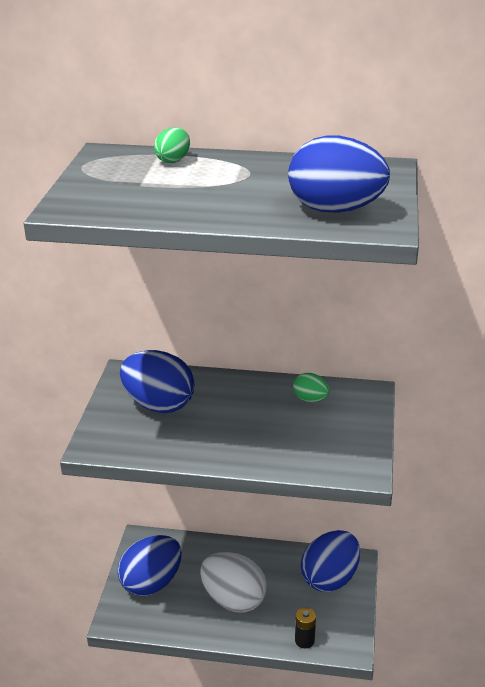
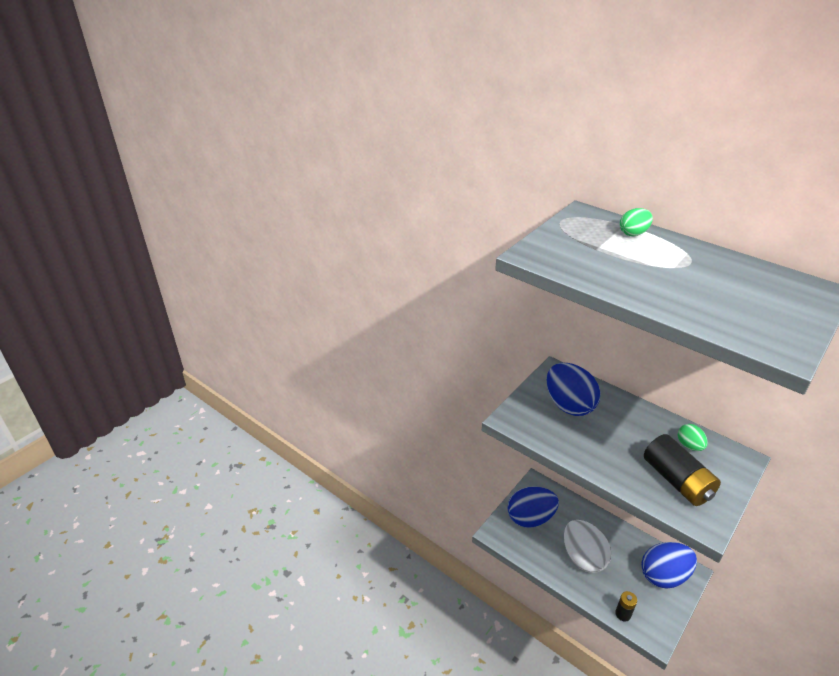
camera: 30 degrees right, 5 degrees up
blue egg [288,136,390,213] -> none
none -> black battery [644,434,721,506]

